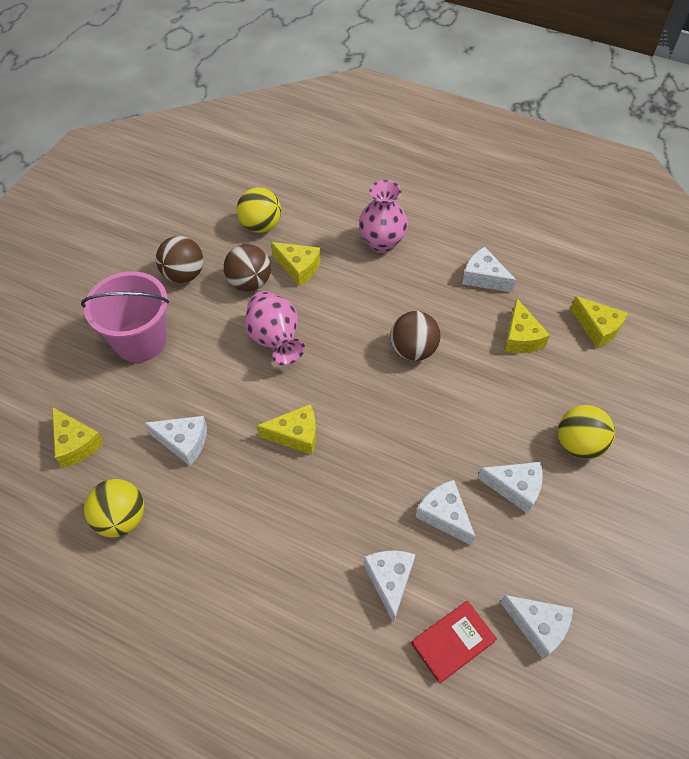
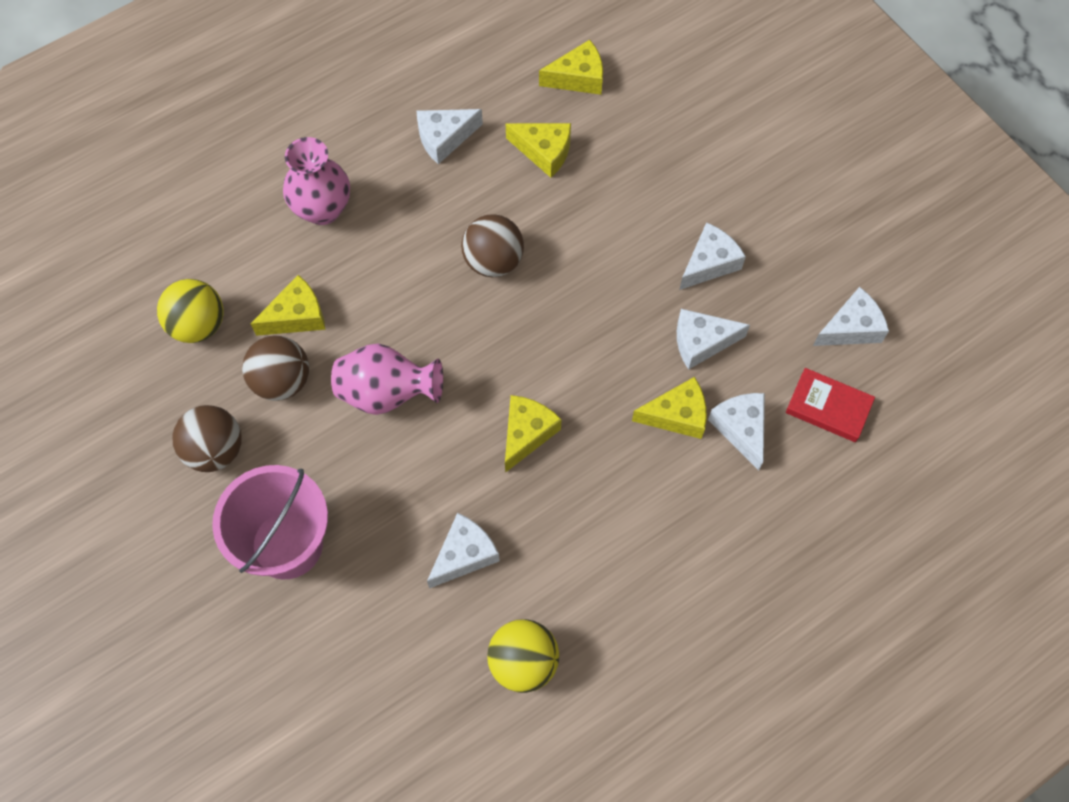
camera: 60 degrees left, 10 degrees up
yellow cheese [52,407,104,468] -> yellow cheese moved to [632,377,707,439]
white cheese [364,551,416,623] -> white cheese turned 45 degrees clockwise [708,393,765,470]
red book [411,601,497,684] -> red book turned 60 degrees counterclockwise [786,368,875,442]
yellow ball [558,405,615,459] -> none

